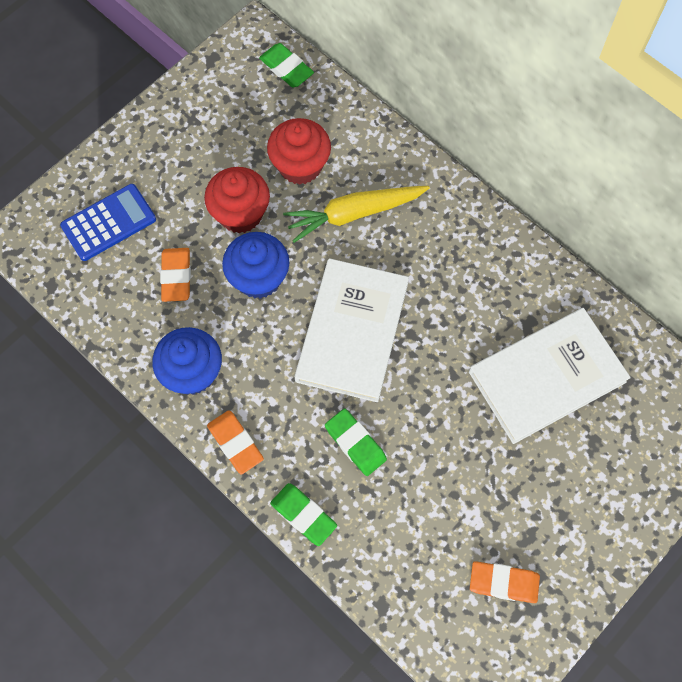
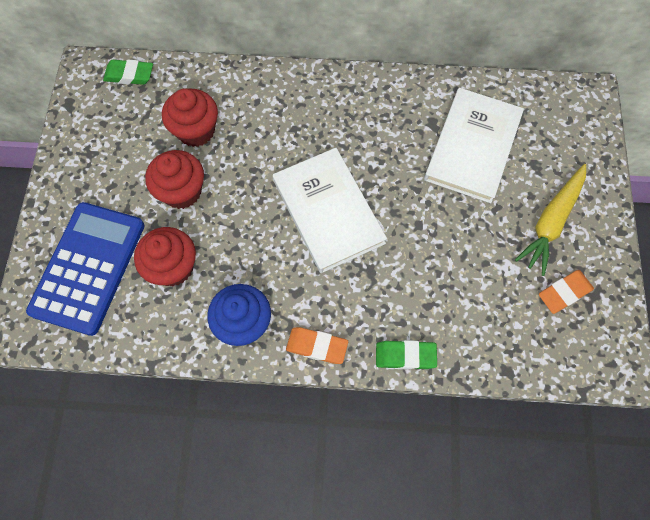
camera: 40 degrees left, 0 degrees up
blue calculator [60,184,156,261] -> blue calculator [26,202,145,336], size x1.62
orange eraser [160,248,191,302] -> red cupcake [134,227,196,286]
blue cupcake [222,232,289,299] -> none
yellow carrot [283,186,430,243] -> yellow carrot moved to [515,164,586,276]
green eraser [325,408,387,476] -> none

